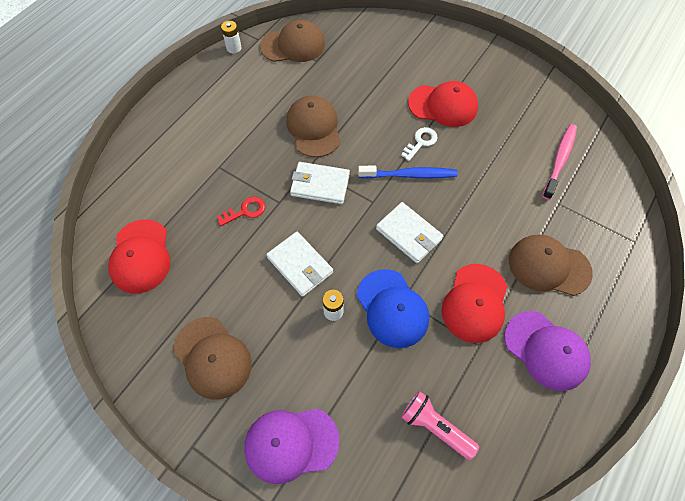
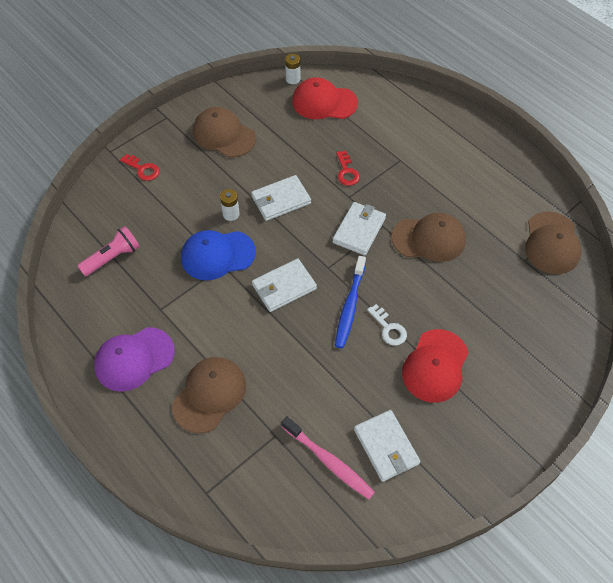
camera: 105 degrees right, 5 degrees down
brown cap [173,317,252,400] -> brown cap turned 60 degrees clockwise [193,107,256,157]
white battery [221,21,241,53] -> white battery moved to [285,54,301,84]
purple cap [244,409,339,484] -> red key [120,154,159,181]
red cap [442,264,507,343] -> none
none -> white wallet [354,410,420,482]

